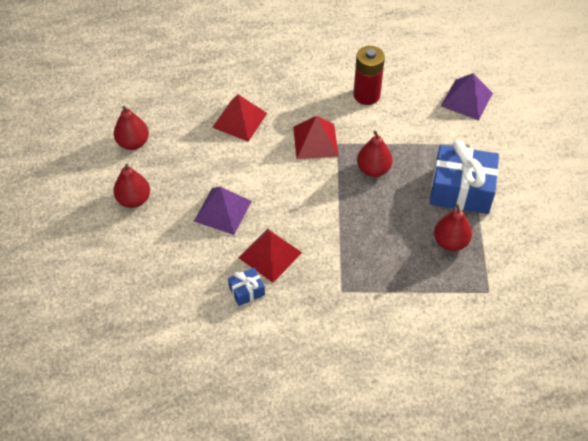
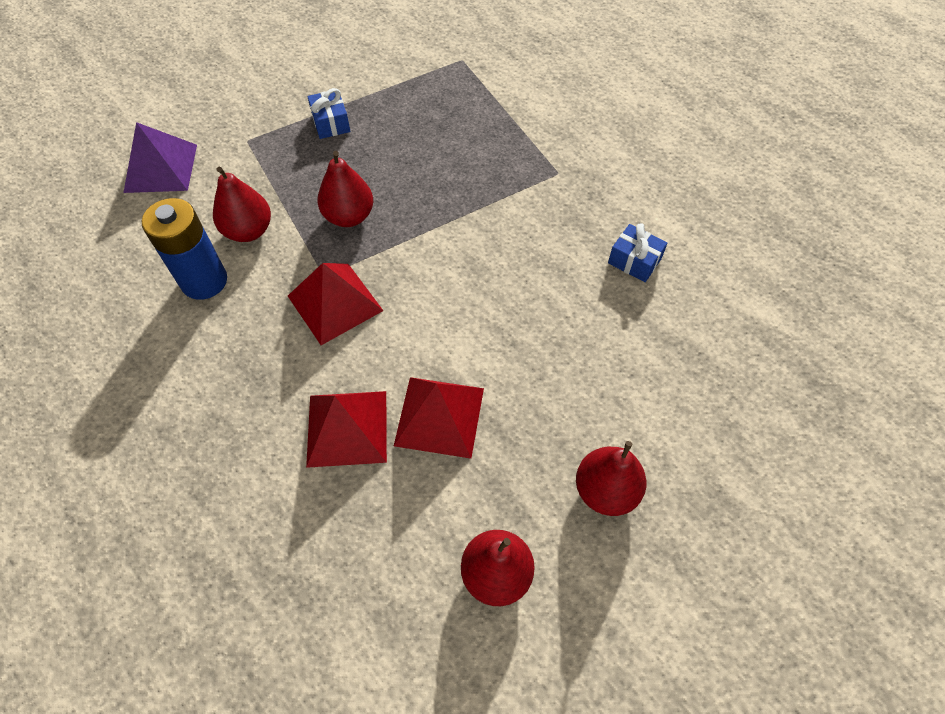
camera: 120 degrees left, 5 degrees up
purple pyramid [194,187,252,235] -> none
red pyramid [238,229,302,283] -> red pyramid moved to [394,377,484,458]
red battery [353,46,385,105] -> blue battery [142,198,227,300]
blue gift [430,140,499,214] -> blue gift [308,88,350,139], size x0.46
red pear [434,204,472,251] -> red pear moved to [213,166,271,242]

